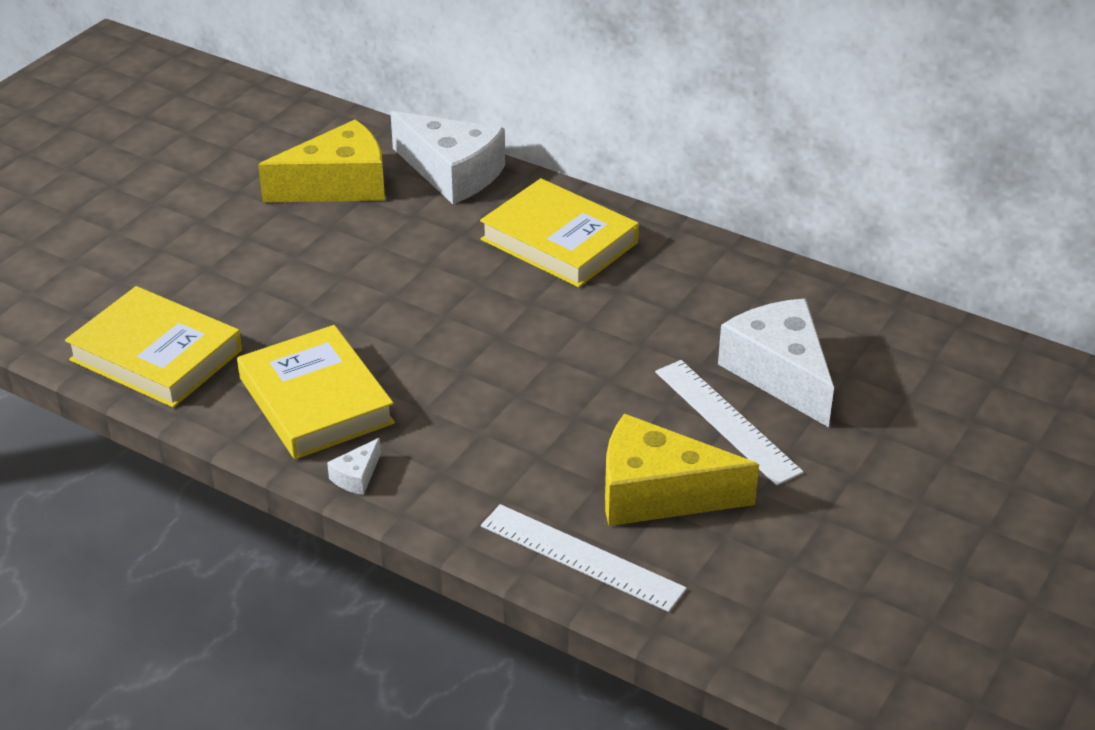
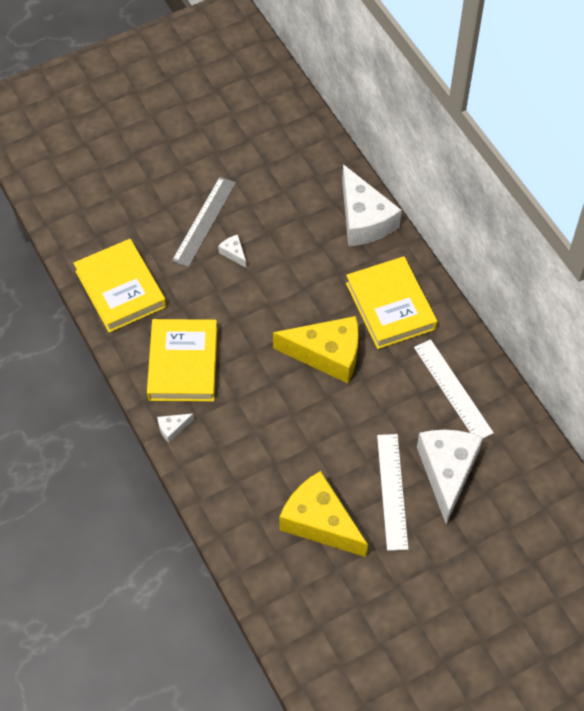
camera: 30 degrees right, 20 degrees up
yellow cheese [258,119,385,202] -> yellow cheese moved to [273,316,359,383]
white ruler [481,504,687,612] -> white ruler moved to [414,339,494,438]
none -> grey ruler [172,177,236,267]
none -> white cheese [218,235,247,268]

